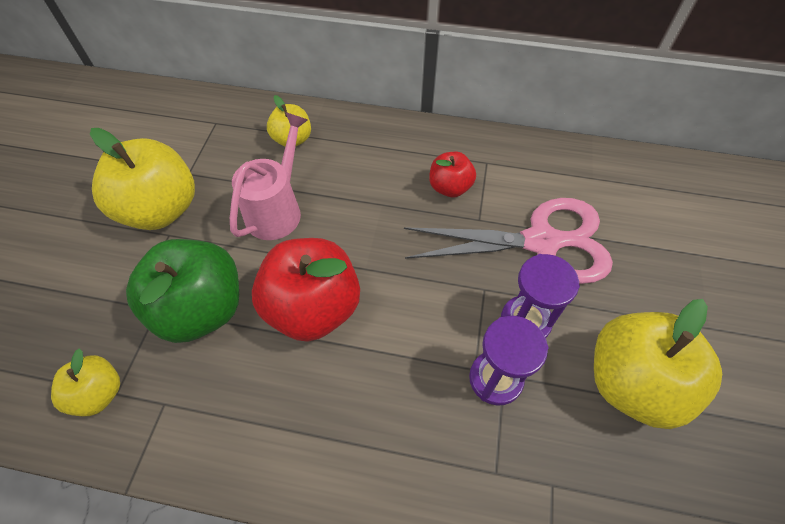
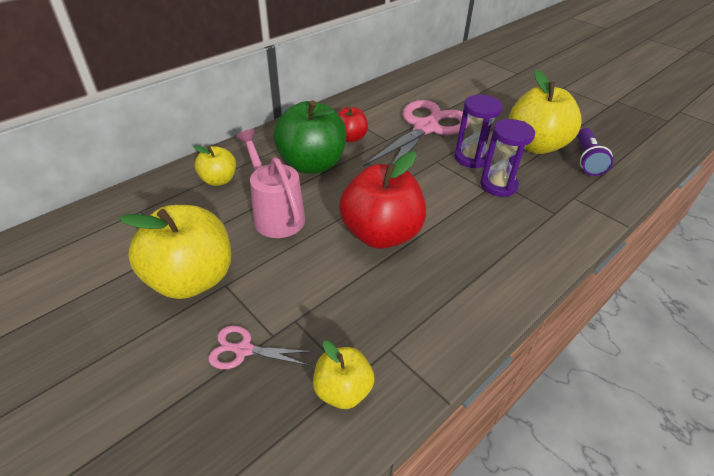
camera: 55 degrees left, 15 degrees down
green apple [126,239,239,343] -> green apple moved to [273,101,346,174]
none -> pink scissors [208,326,313,369]
none -> purple flashlight [577,128,613,176]

